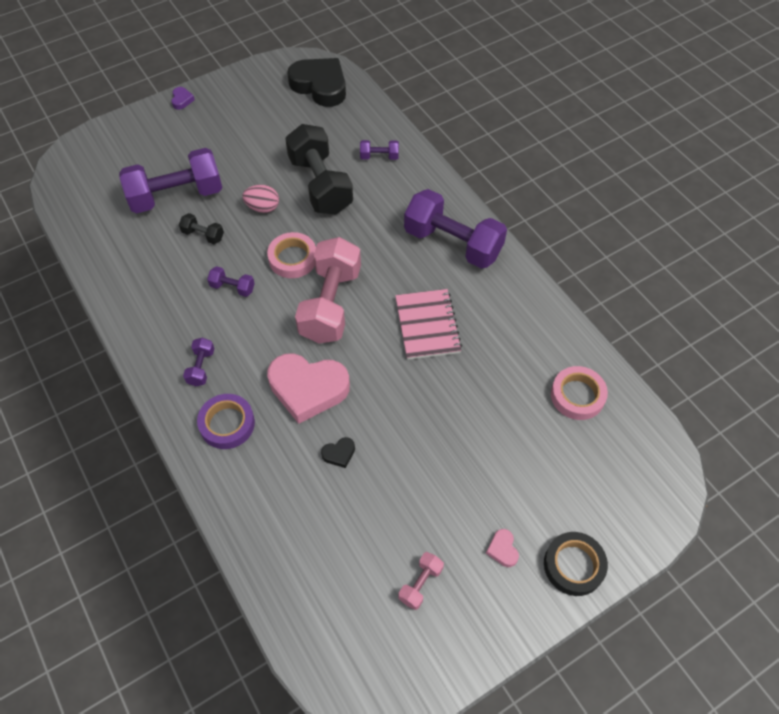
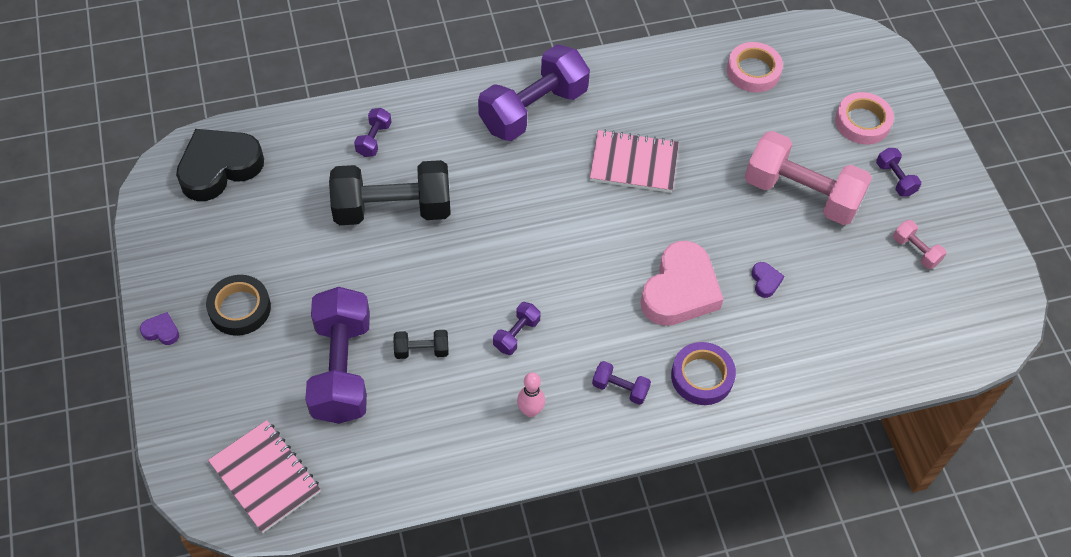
camera: 75 degrees left, 0 degrees up
black dumbbell [179,213,224,244] -> black dumbbell turned 45 degrees clockwise [394,330,449,359]
pink egg [242,185,279,213] -> none
pink tape [267,232,316,278] -> pink tape moved to [835,92,894,144]
pink dumbbell [295,237,361,343] -> pink dumbbell moved to [745,131,872,225]
black heart [321,437,355,468] -> purple heart [752,262,784,298]
pink heart [486,529,519,567] -> purple dumbbell [876,148,921,197]
black tape [544,532,608,596] -> black tape moved to [206,275,271,336]
none -> pink notebook [208,420,321,533]
none -> pink bowling pin [517,372,545,417]

